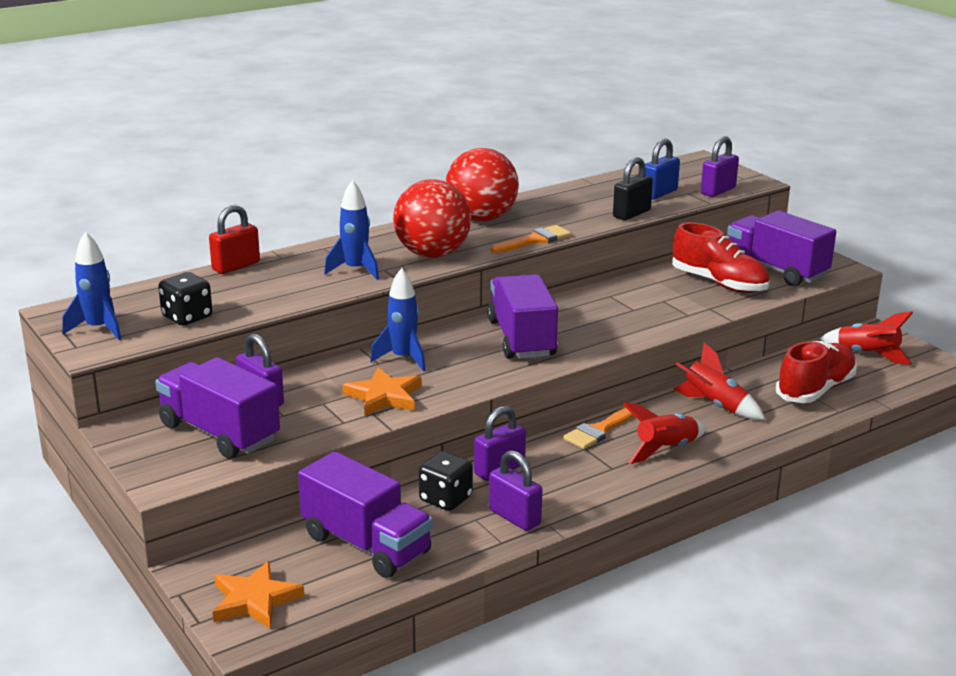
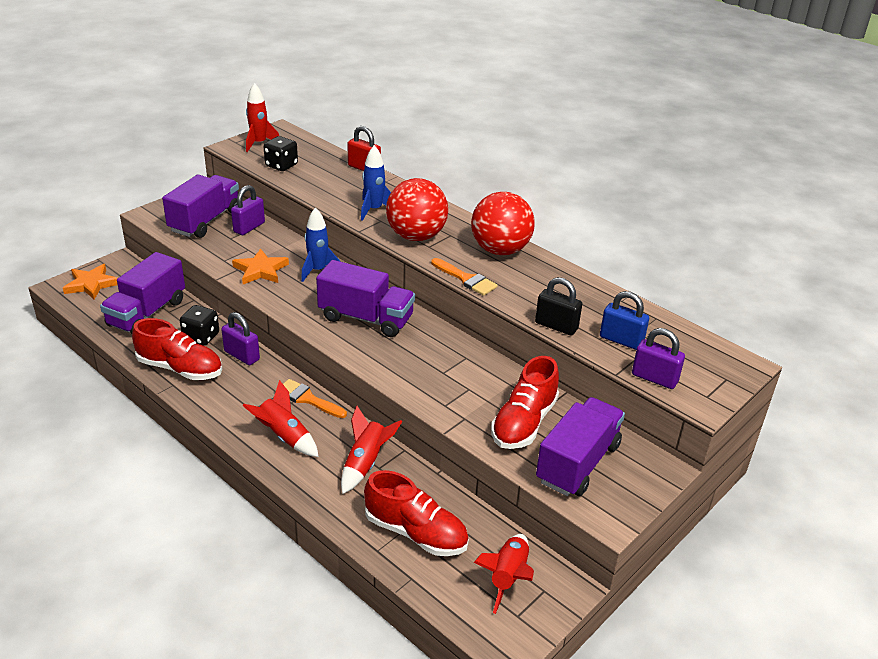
camera: 75 degrees right, 10 degrees up
blue rocket [62,232,121,340] -> red rocket [246,83,279,152]
purple truck [487,274,558,359] -> purple truck turned 45 degrees clockwise [316,260,415,337]
purple padlock [489,450,543,531] -> red shoe [132,318,222,380]

